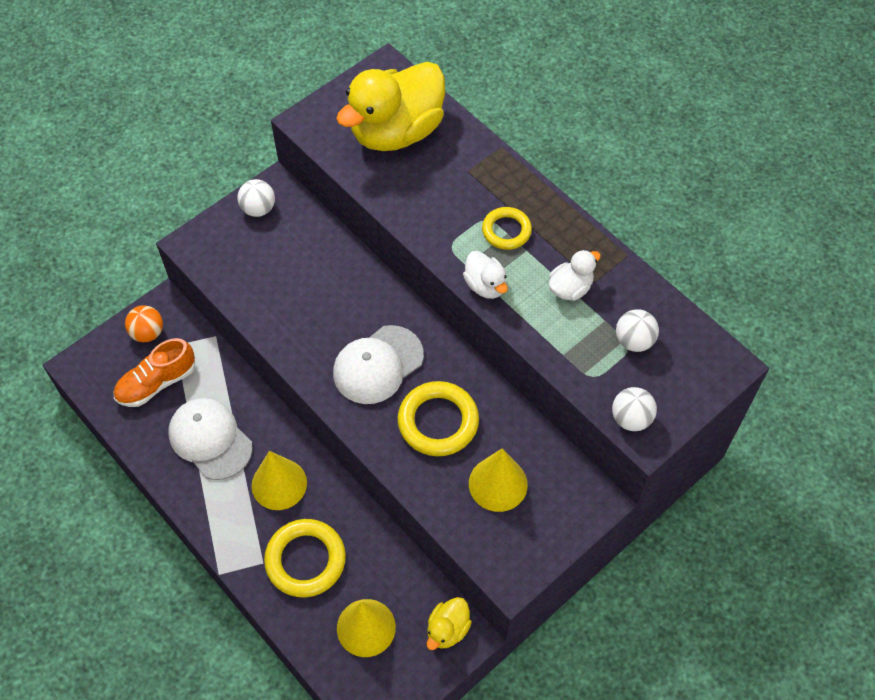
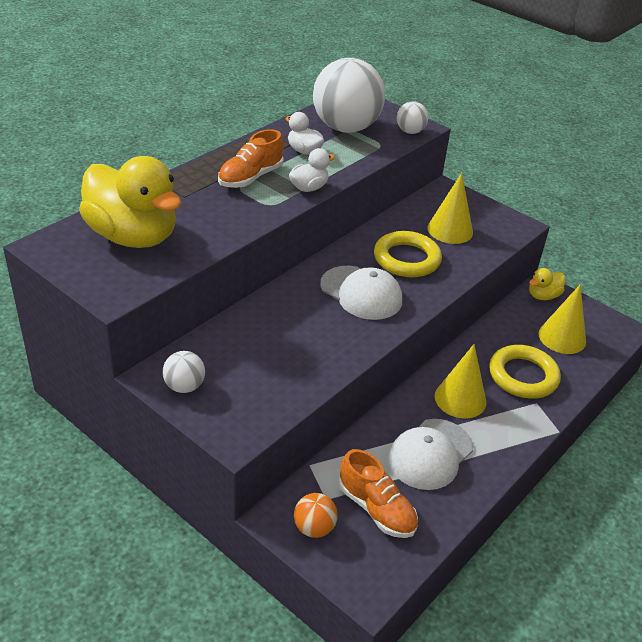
camera: 100 degrees left, 20 degrees down
yellow duck [427,597,472,650] -> yellow duck turned 120 degrees clockwise [529,268,565,300]
yellow ring [482,207,532,250] -> orange shoe [218,129,284,188]
white ball [616,309,659,352] -> white ball [313,58,385,133], size x2.25

